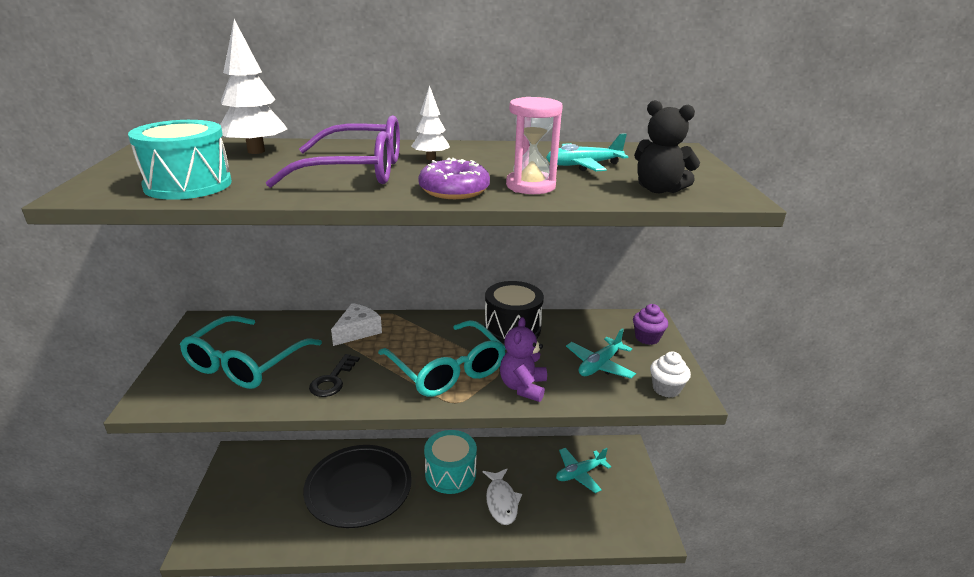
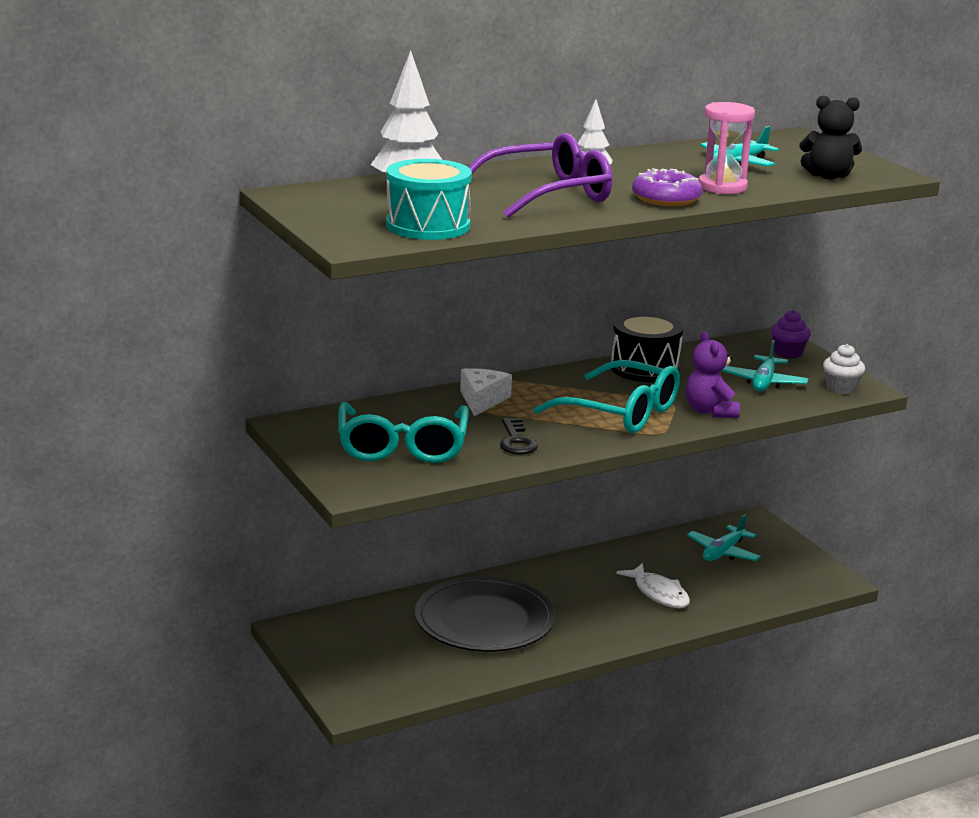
camera: 25 degrees left, 5 degrees down
turquoise drum [424,430,477,494] -> none

